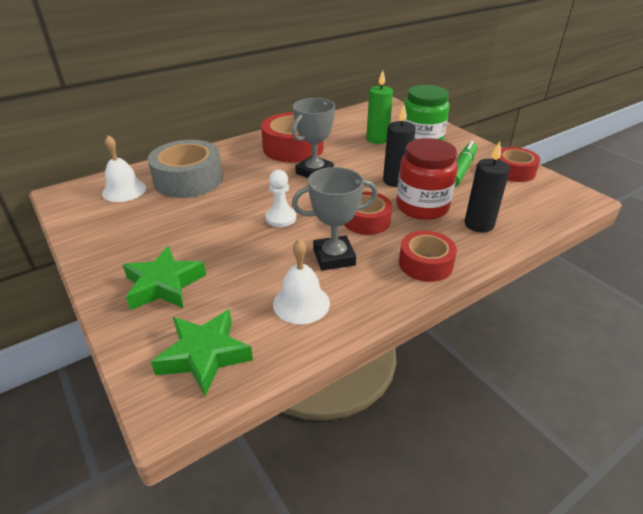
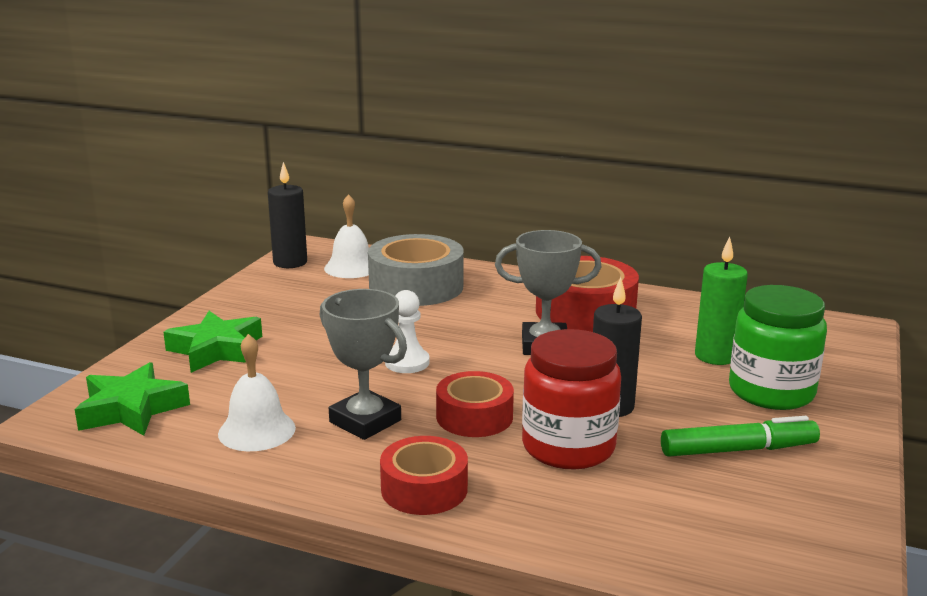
camera: 55 degrees right, 15 degrees down
black candle [465,141,510,233] -> black candle moved to [268,162,307,268]
red tape [498,147,540,182] -> none

